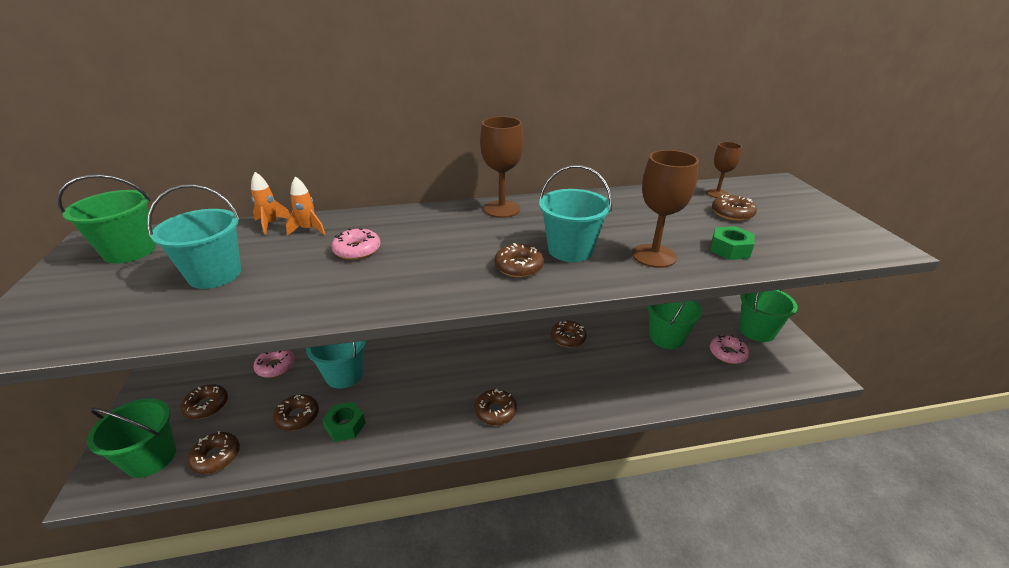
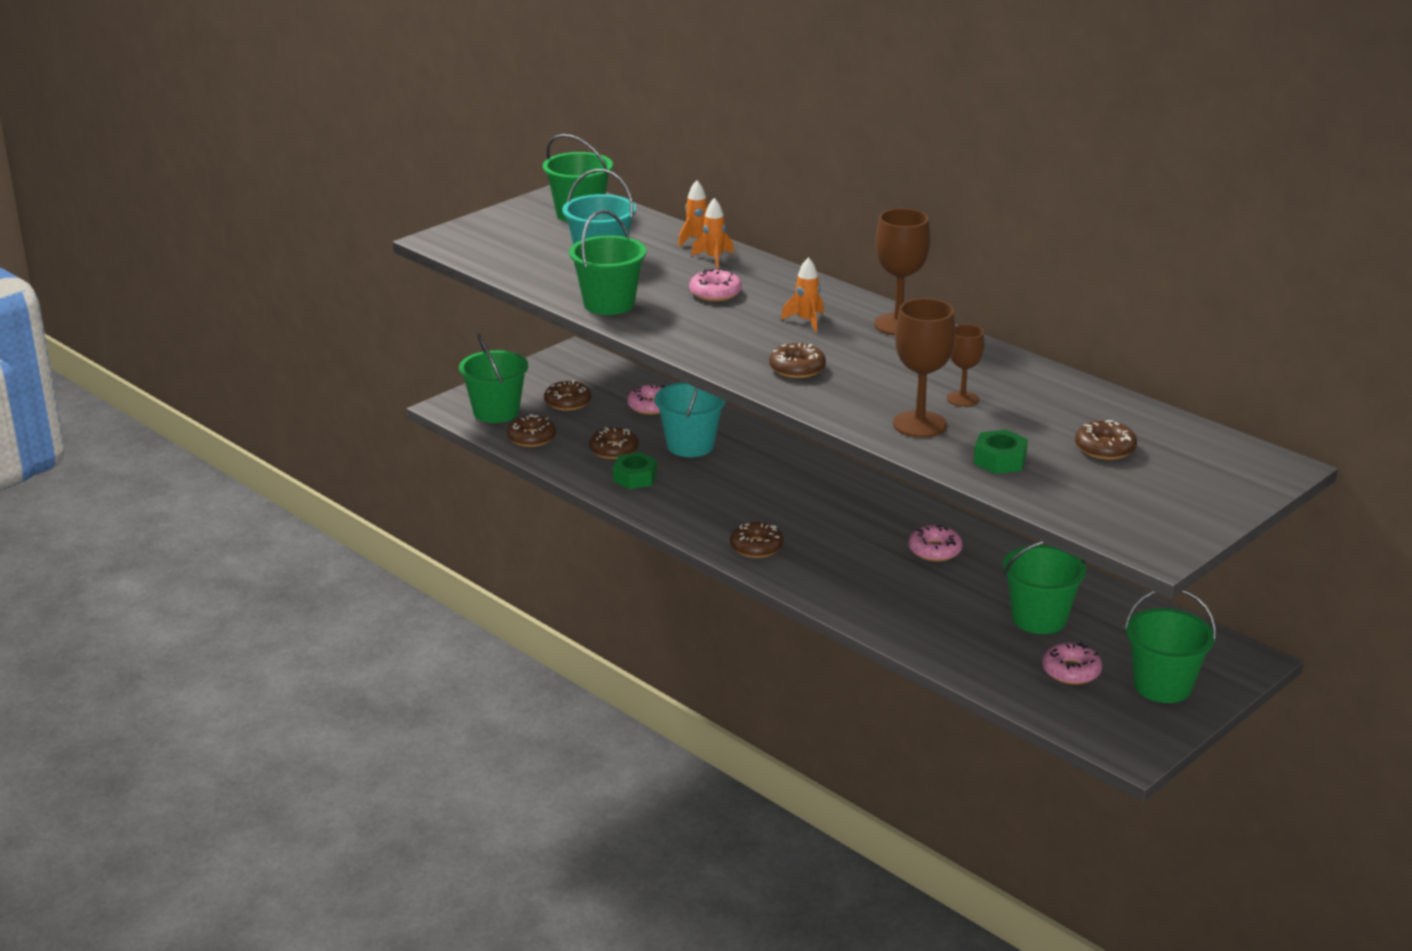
camera: 55 degrees right, 5 degrees down
turquoise bucket [539,165,612,262] -> none
brown donut [551,321,587,347] -> pink donut [908,525,963,561]
brown goblet [706,142,742,198] -> brown goblet moved to [947,324,984,407]
none -> green bucket [569,210,646,315]
none -> orange rocket [781,257,824,332]

